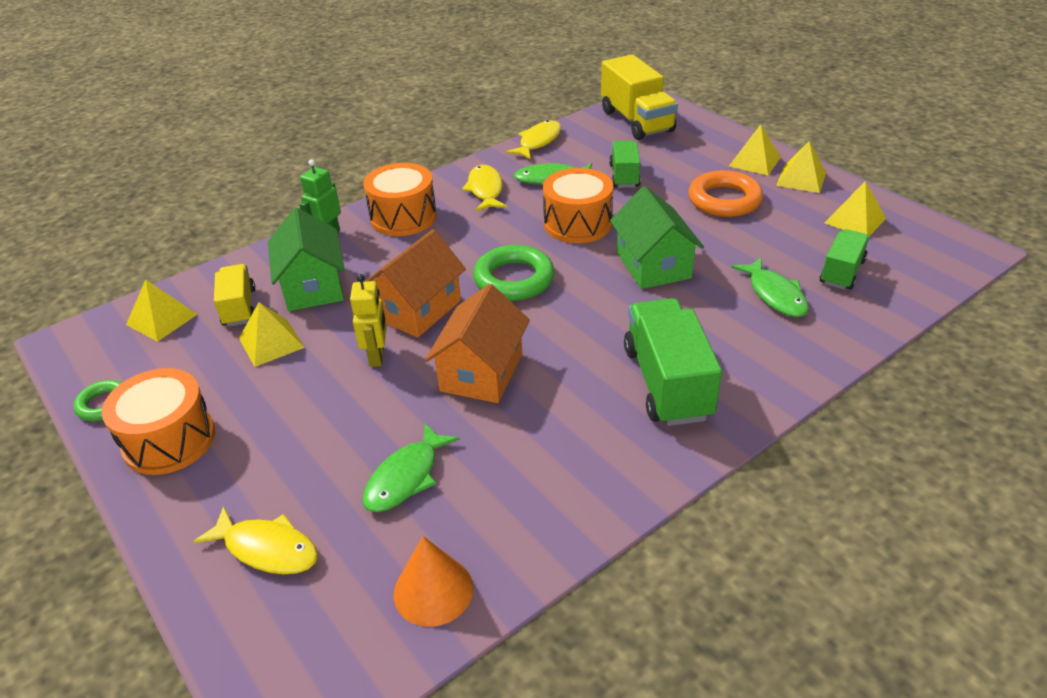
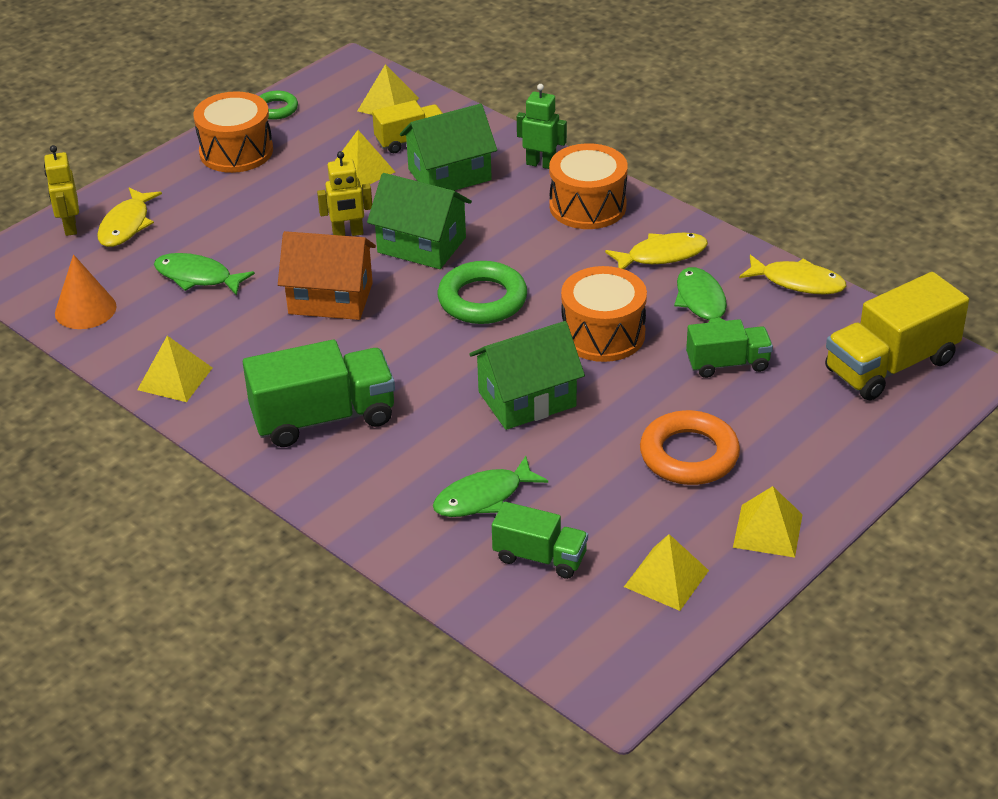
camera: 80 degrees right, 0 degrees up
orange house [365,229,466,338] -> green house [367,173,472,269]
yellow pyramid [729,124,781,175] -> yellow pyramid moved to [137,336,212,402]
none -> yellow robot [44,145,79,236]

